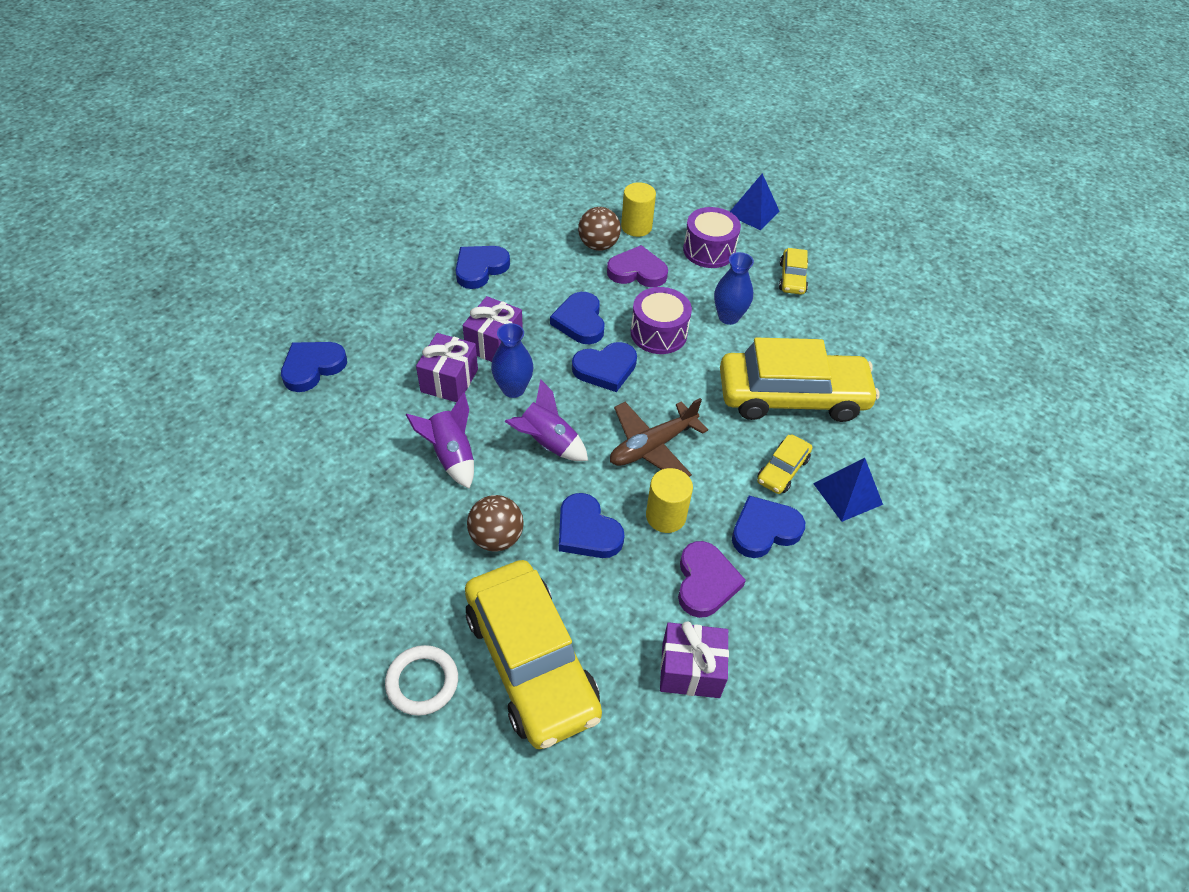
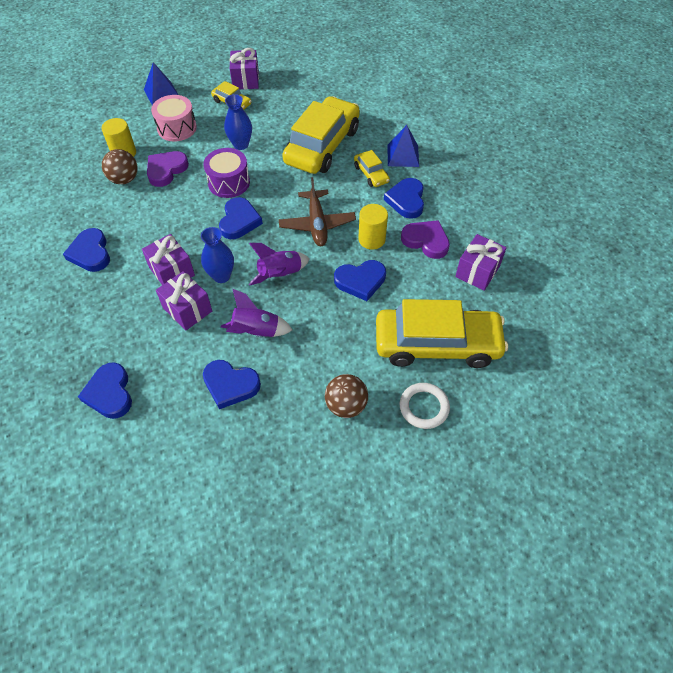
camera: 60 degrees left, 5 degrees up
brown ball [467,495,524,552] -> brown ball moved to [325,374,368,418]
blue heart [550,292,605,344] -> blue heart moved to [203,360,261,409]
purple drum [683,207,741,268] -> pink drum [151,95,197,141]
none -> purple gift [230,48,259,89]

